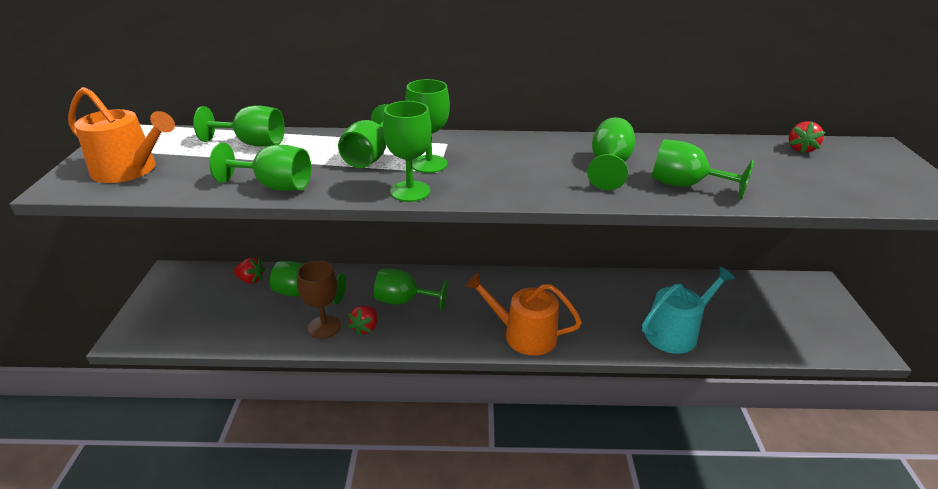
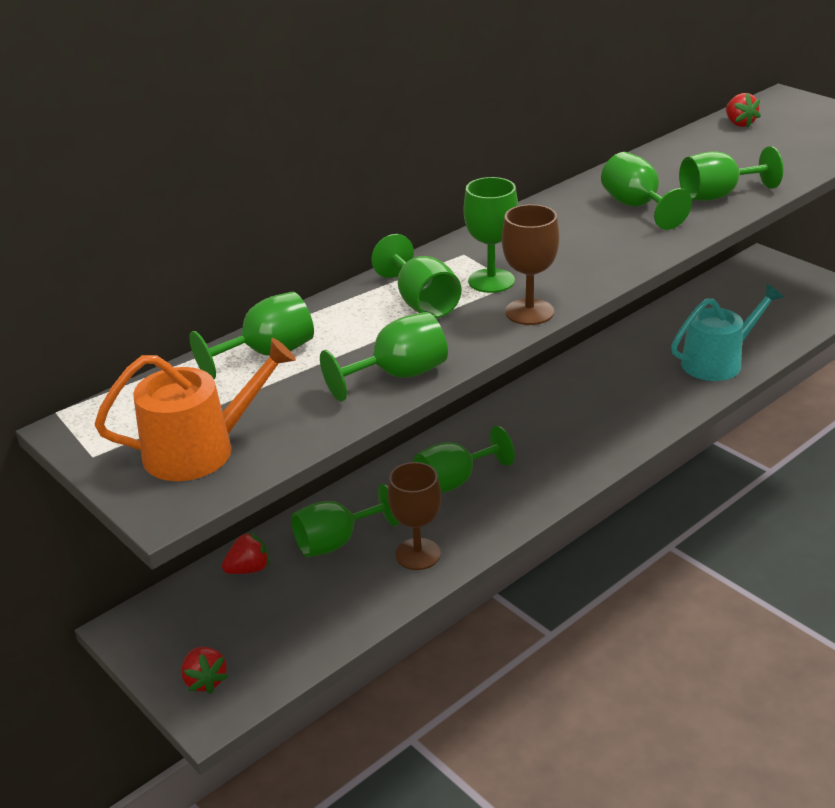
camera: 40 degrees left, 0 degrees up
red strawberry [348,306,377,336] -> red strawberry moved to [181,647,228,694]
green goblet [383,101,431,202] -> brown goblet [502,204,559,325]
orange watering can [465,273,582,356] -> none
turquoise watering can [642,267,735,354] -> turquoise watering can turned 45 degrees clockwise [671,284,783,381]

